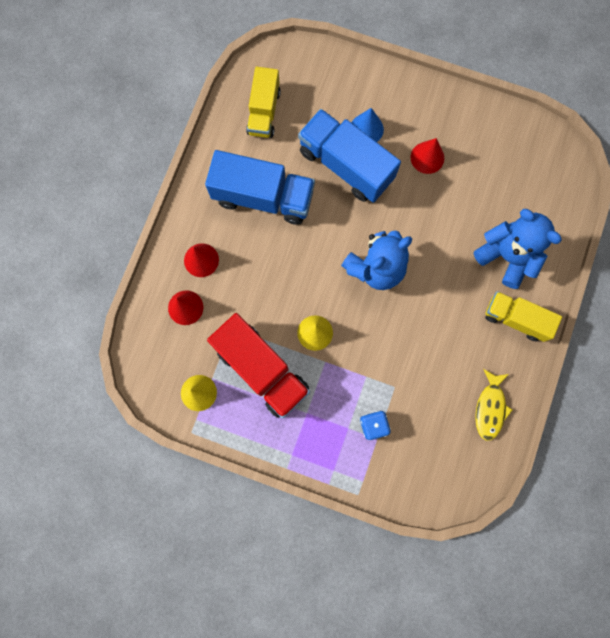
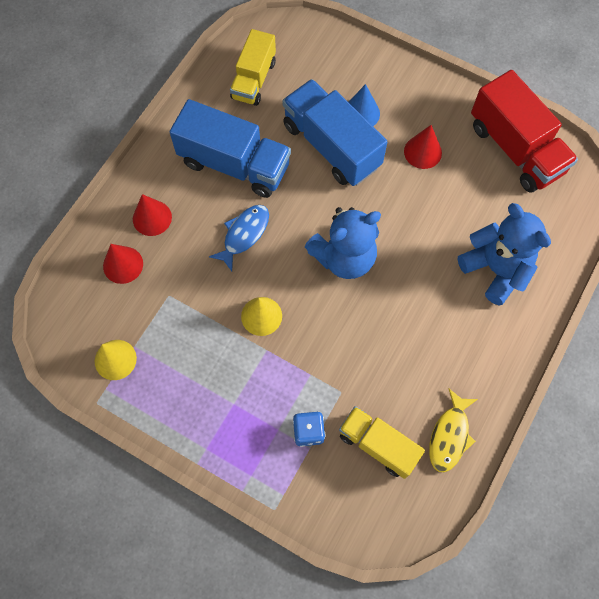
camera: 10 degrees right, 10 degrees down
red truck [207,313,310,419] -> red truck moved to [471,70,578,192]
yellow truck [485,291,562,342] -> yellow truck moved to [339,406,425,479]
none -> blue fish [209,205,269,271]

